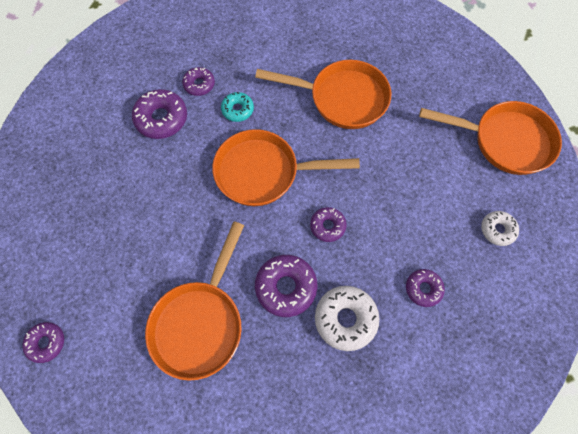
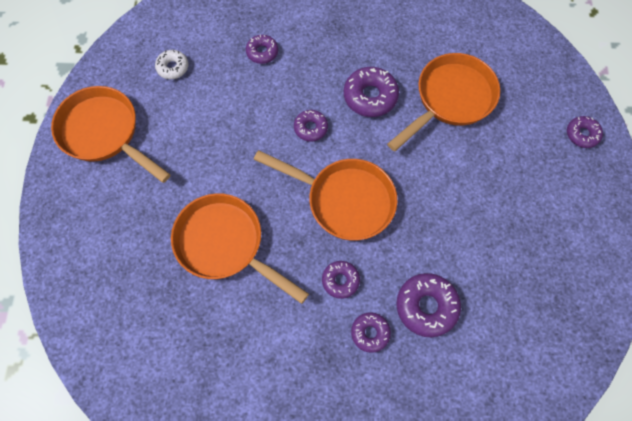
camera: 155 degrees left, 0 degrees up
turquoise donut [221,92,254,122] -> purple donut [322,261,360,299]
white donut [315,286,380,351] -> none

